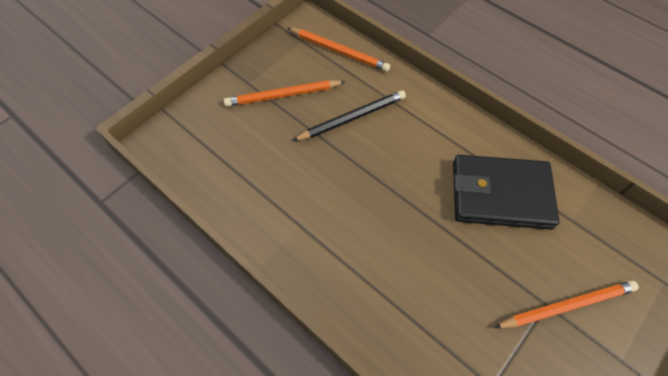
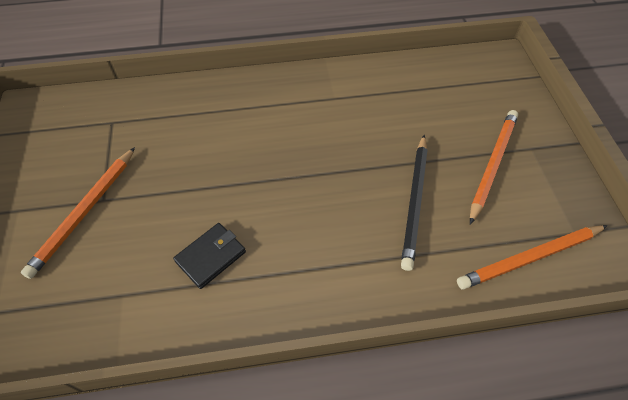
camera: 130 degrees right, 5 degrees down
black wallet [453,155,560,230] -> black wallet [173,223,246,289], size x0.48

